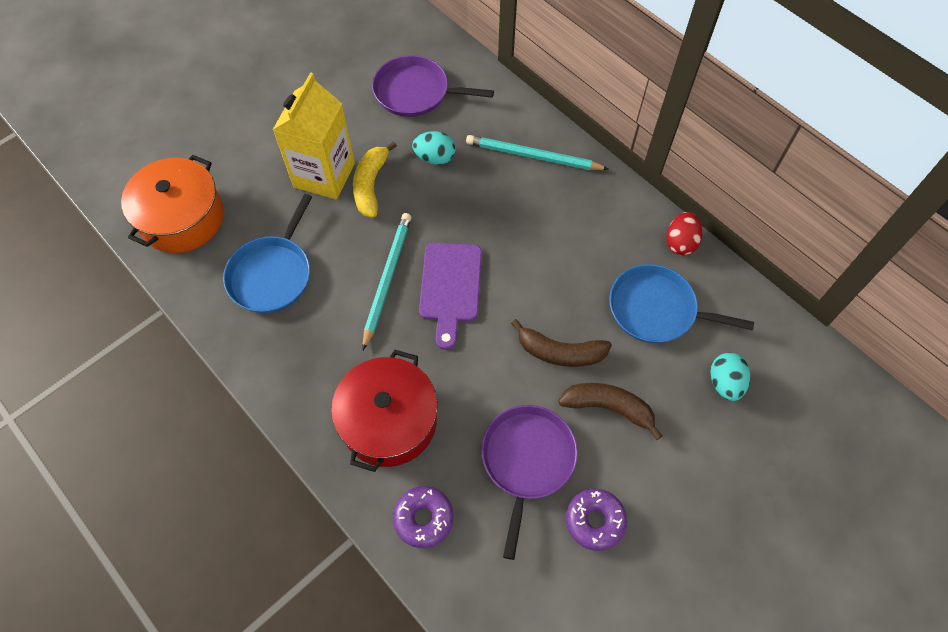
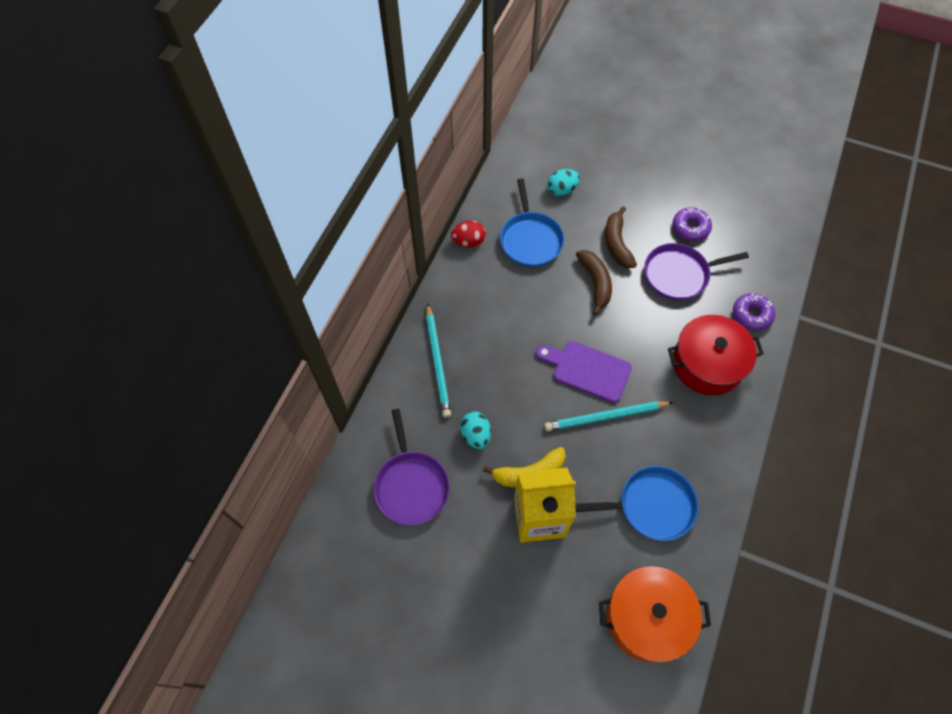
camera: 115 degrees left, 0 degrees up
purple cutting board [419,242,482,350] -> purple cutting board turned 135 degrees counterclockwise [536,341,632,403]

